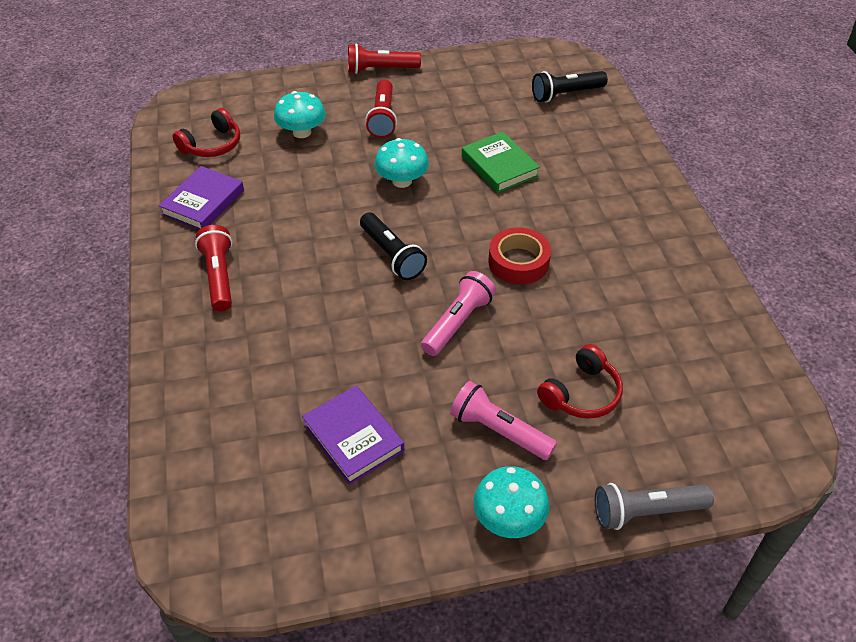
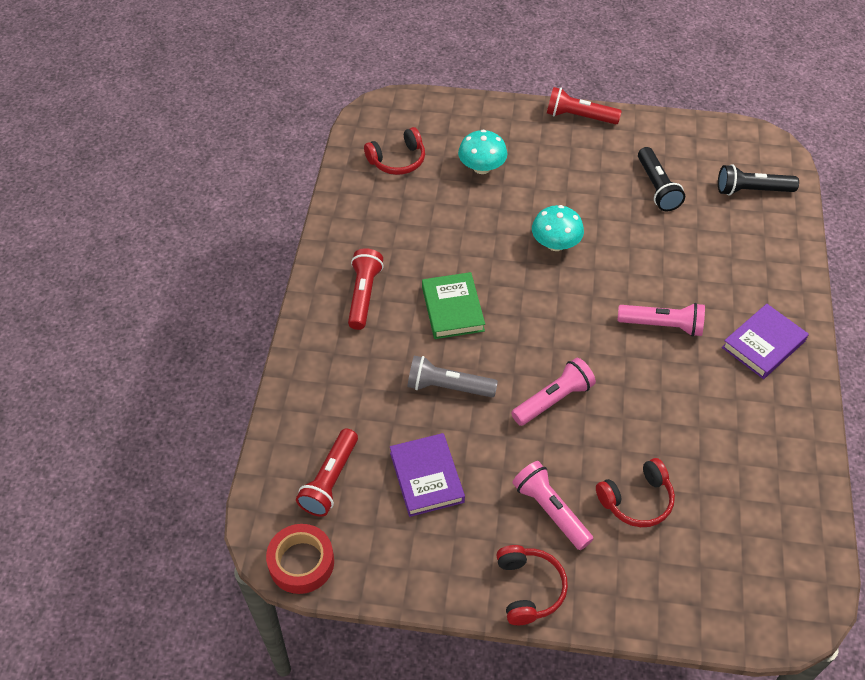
camera: 20 degrees right, 5 degrees up
purple book [158,166,244,230] -> purple book moved to [722,304,809,379]
black flashlight [360,212,427,280] -> black flashlight moved to [638,147,685,211]
red flashlight [365,79,397,138] -> red flashlight moved to [296,428,358,517]
green book [462,132,540,193] -> green book moved to [422,272,485,339]
turquoise mushroom [473,466,550,538] -> red headphones [496,545,568,625]
red tape [488,227,551,285] -> red tape moved to [266,524,334,594]
grey flashlight [595,483,714,530] -> grey flashlight moved to [407,355,498,397]
none -> pink flashlight [617,303,705,337]

